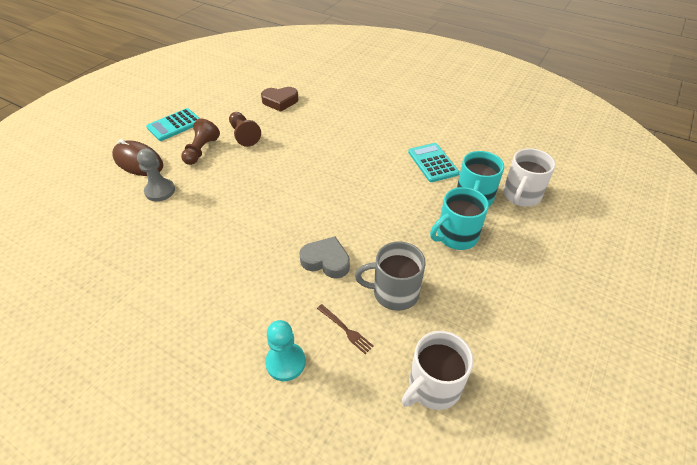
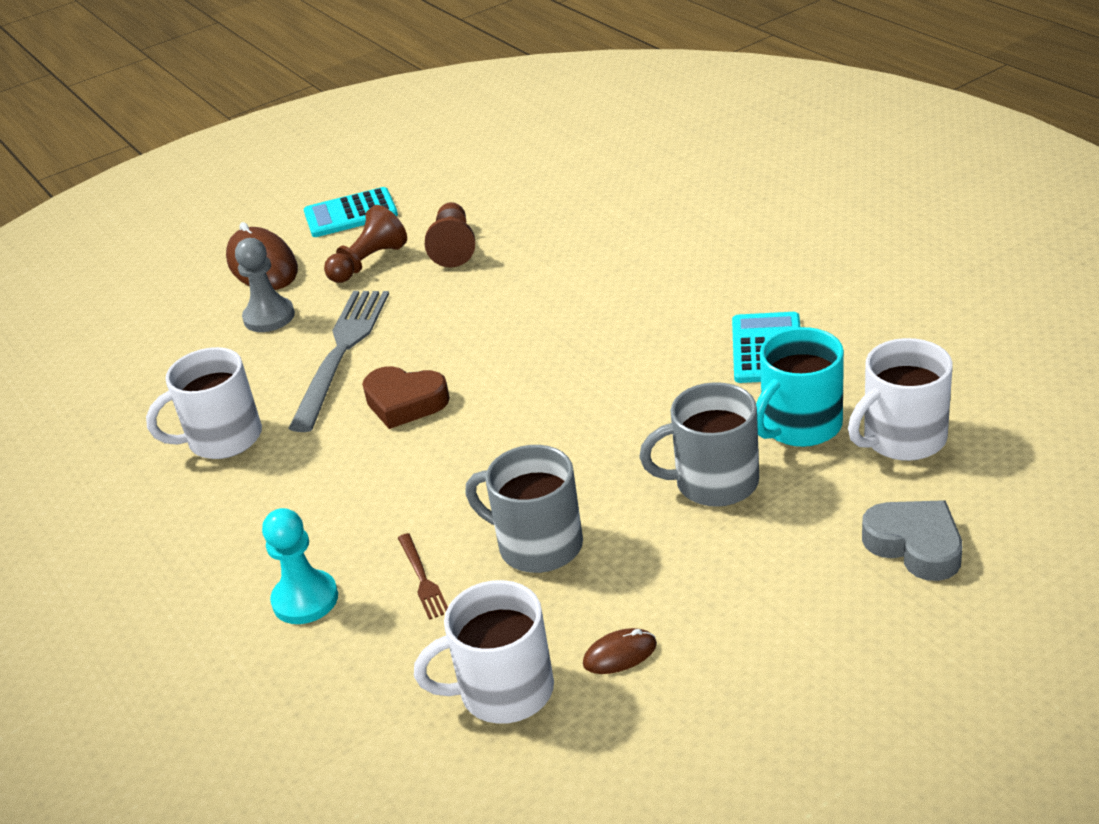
camera: 30 degrees right, 10 degrees down
brown heart [261,87,298,112] -> brown heart moved to [362,366,450,429]
grey heart [299,236,350,279] -> grey heart moved to [862,500,962,581]
turquoise mug [430,187,489,250] -> grey mug [639,382,759,507]
none -> white mug [146,347,262,459]
none -> grey fork [288,291,389,432]
none -> brown mouse [583,628,657,674]

